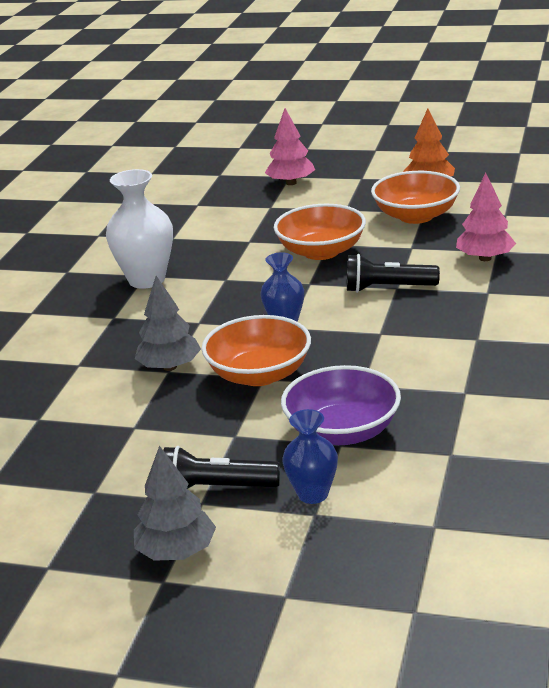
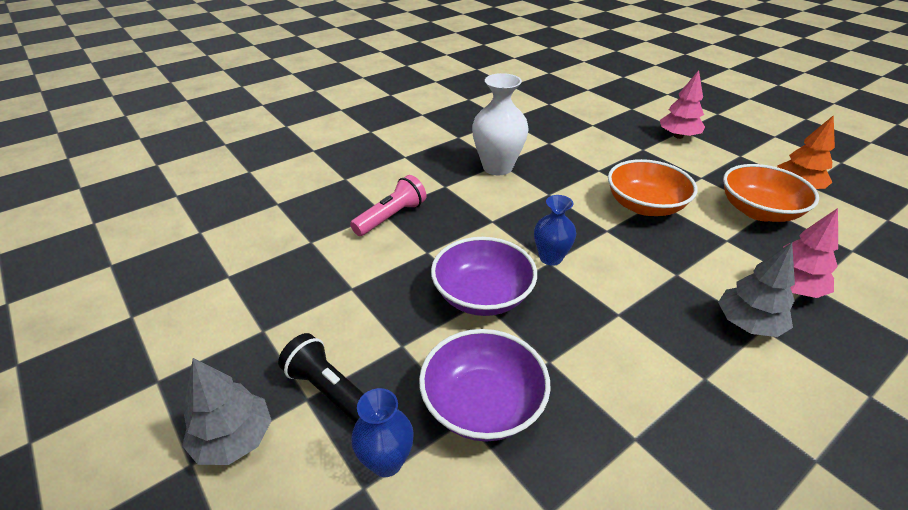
camera: 35 degrees right, 10 degrees up
grey tree [135,276,201,371] -> grey tree moved to [718,243,795,337]
orange bowl [202,315,311,386] -> purple bowl [431,237,537,316]
black flashlight [347,254,440,293] -> none
none -> pink flashlight [350,175,426,236]

